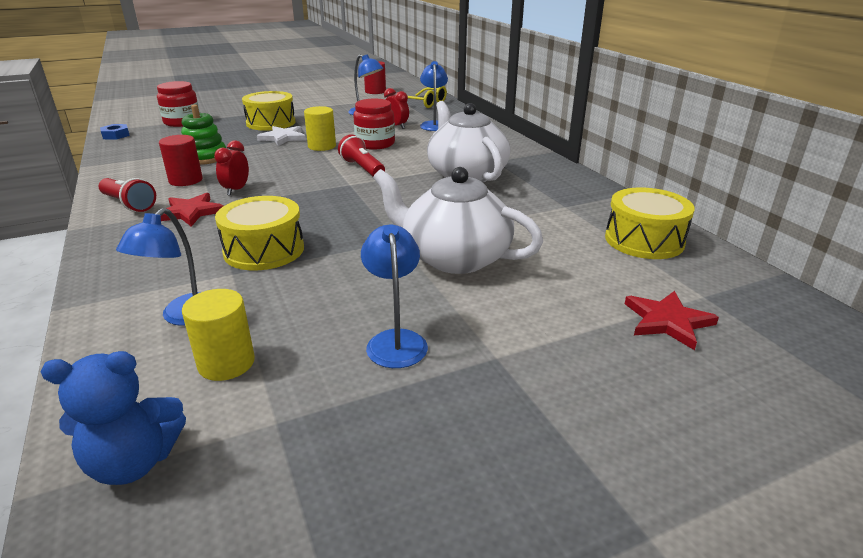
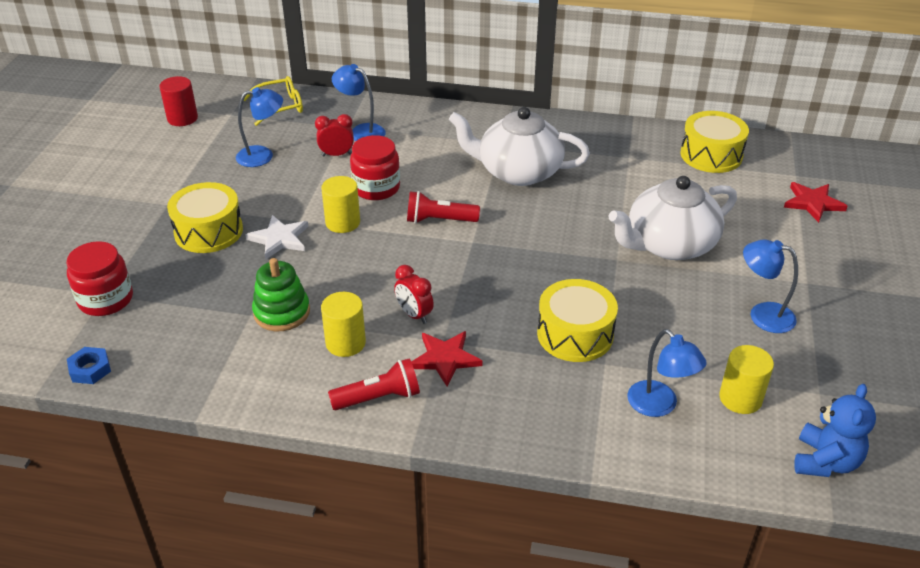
camera: 55 degrees left, 10 degrees up
red cylinder [159,135,203,186] -> yellow cylinder [321,292,366,357]

